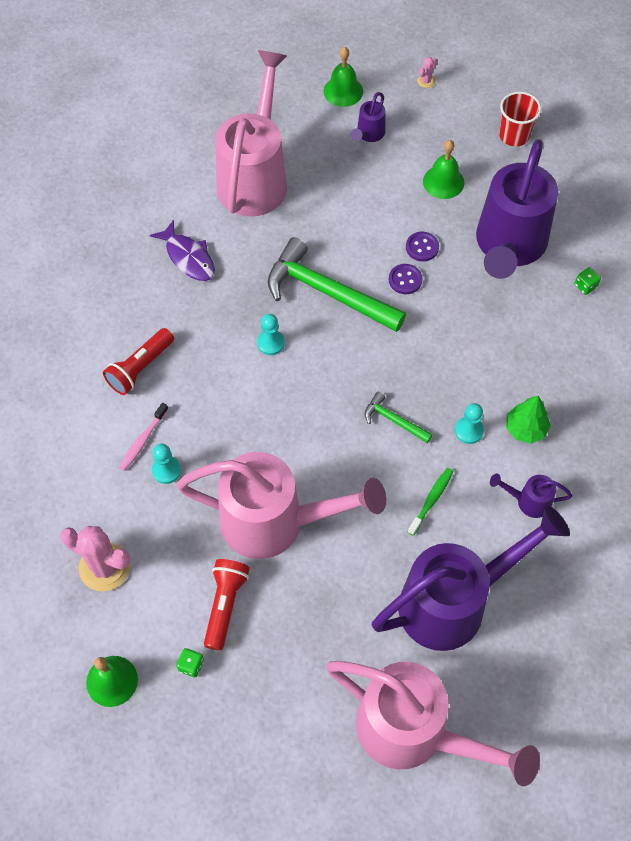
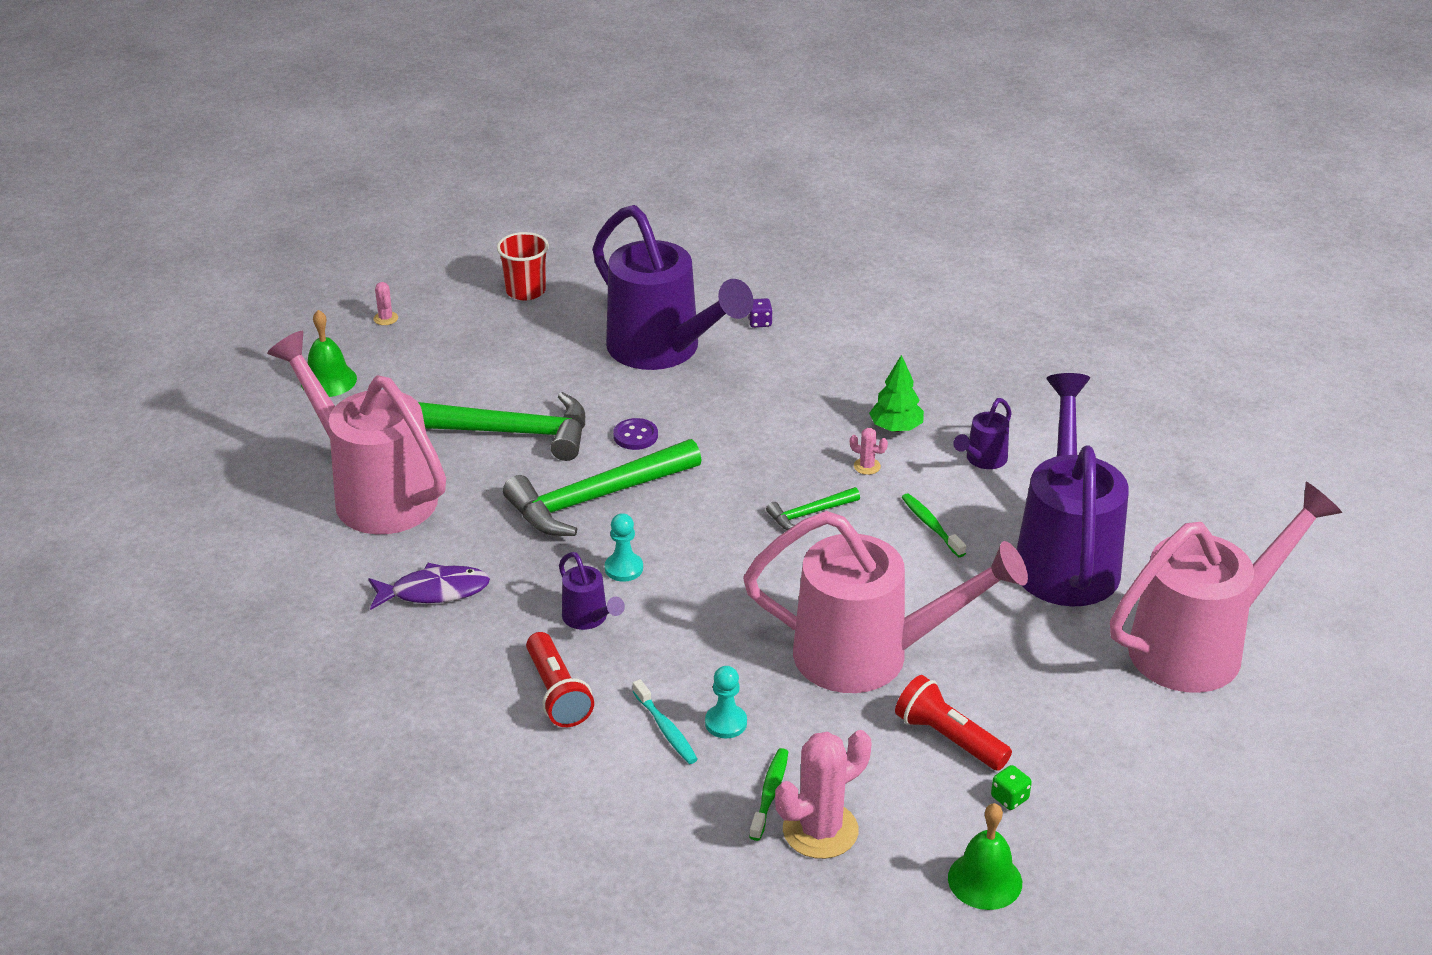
camera: 60 degrees left, 25 degrees down
pink toothbrush [119,403,169,471] -> turquoise toothbrush [632,679,698,764]
pink watering can [177,452,386,559] -> pink watering can turned 60 degrees clockwise [743,511,1028,693]
purple watering can [351,92,386,142] -> purple watering can moved to [559,552,625,630]
purple button [406,232,439,261] -> none
green bell [423,140,464,199] -> none
turquoise pawn [455,403,484,444] -> pink cactus [850,428,888,475]
green dice [575,267,601,295] -> purple dice [747,298,773,328]
none -> green hammer [418,392,585,461]
none -> green toothbrush [749,748,788,841]

